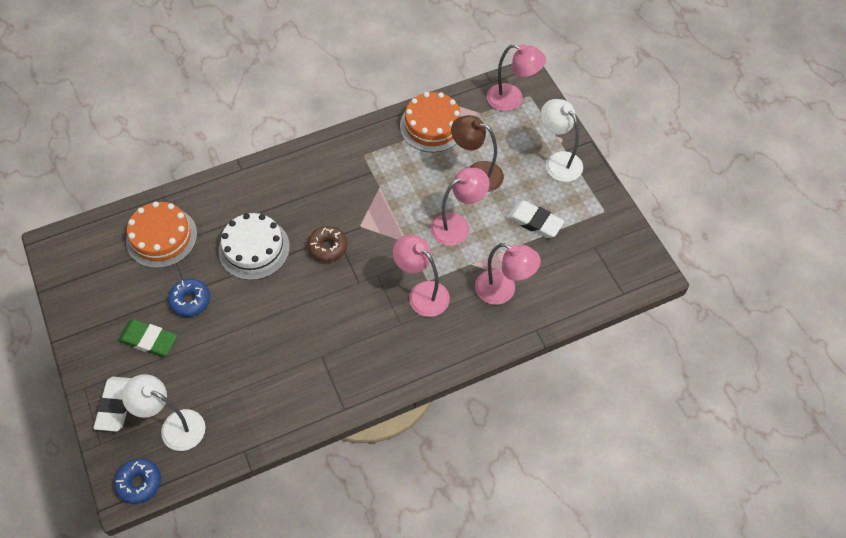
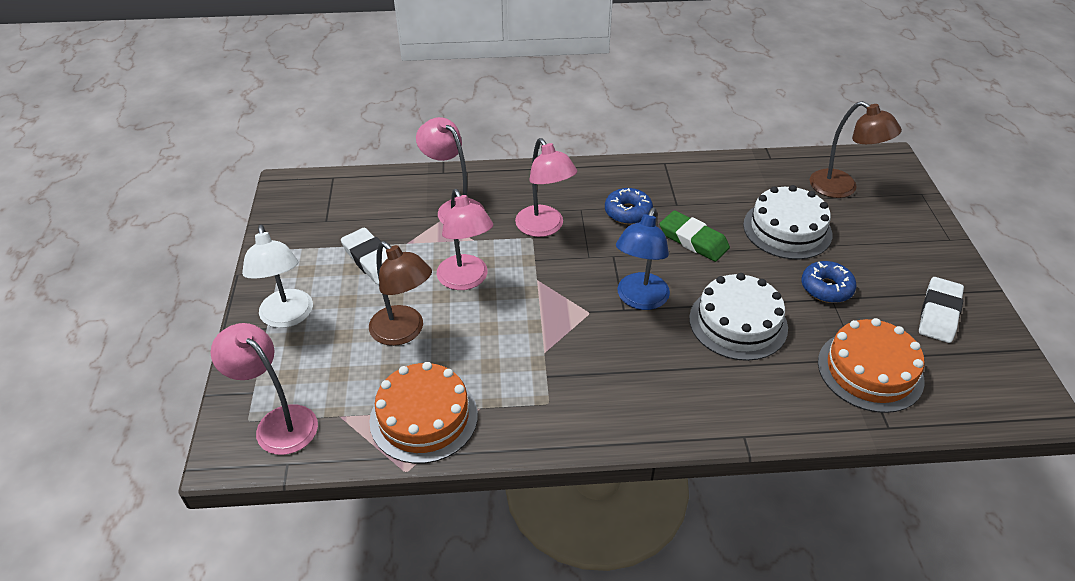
camera: 160 degrees left, 15 degrees down
white eraser [93,377,131,432] -> white eraser moved to [919,277,964,343]
blue donut [114,458,161,504] -> blue donut moved to [605,188,653,224]
green eraser [118,319,177,357] -> green eraser moved to [660,210,730,262]
white lamp [122,374,205,451] -> brown lamp [810,101,902,198]
brown donut [307,226,348,262] -> blue lamp [616,208,670,310]
pink lamp [430,168,489,246] -> pink lamp turned 105 degrees counterclockwise [437,189,493,290]
none -> white cake [743,185,832,260]

